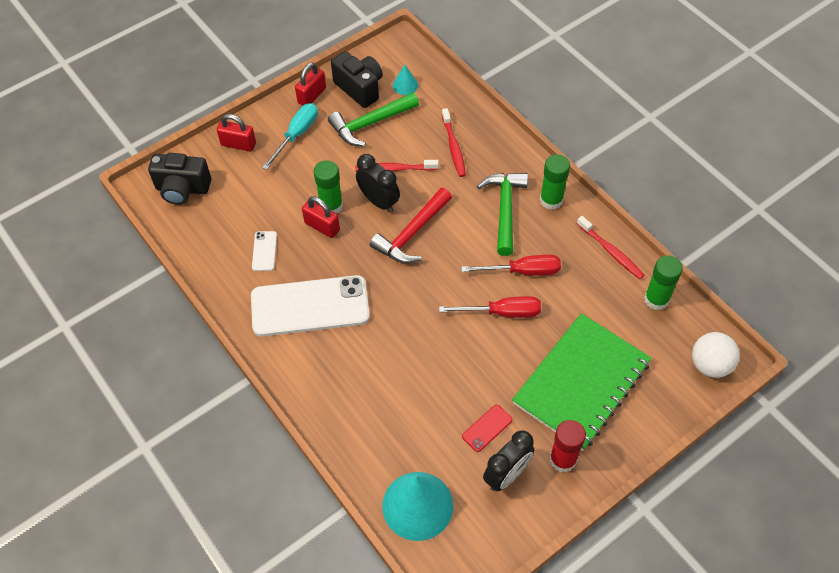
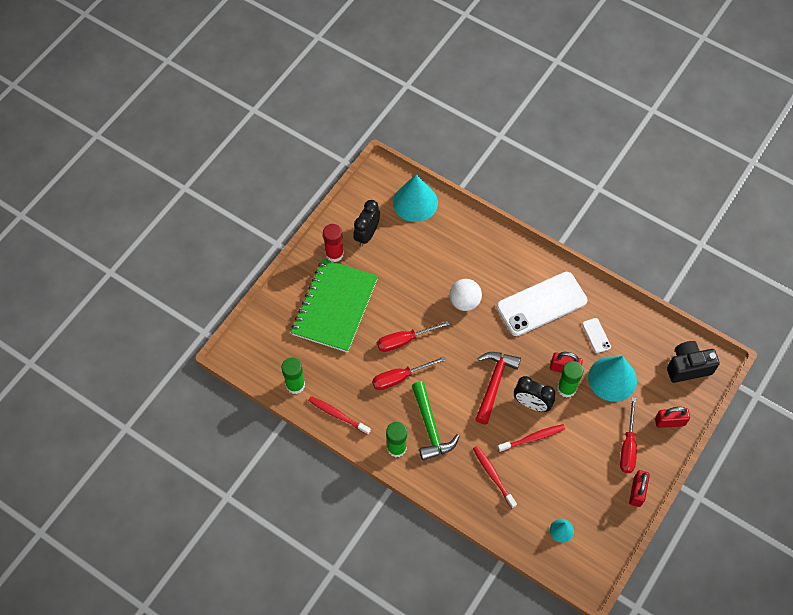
camera: 160 degrees right, 5 degrees up
turquoise screwdriver [262,103,318,170] -> red screwdriver [620,398,637,473]
green hammer [328,92,419,146] -> none
black camera [331,51,383,108] -> none
red phone [462,405,512,452] -> none
white ball [692,332,740,378] -> white ball moved to [449,279,482,311]
none -> turquoise cone [588,356,637,402]

